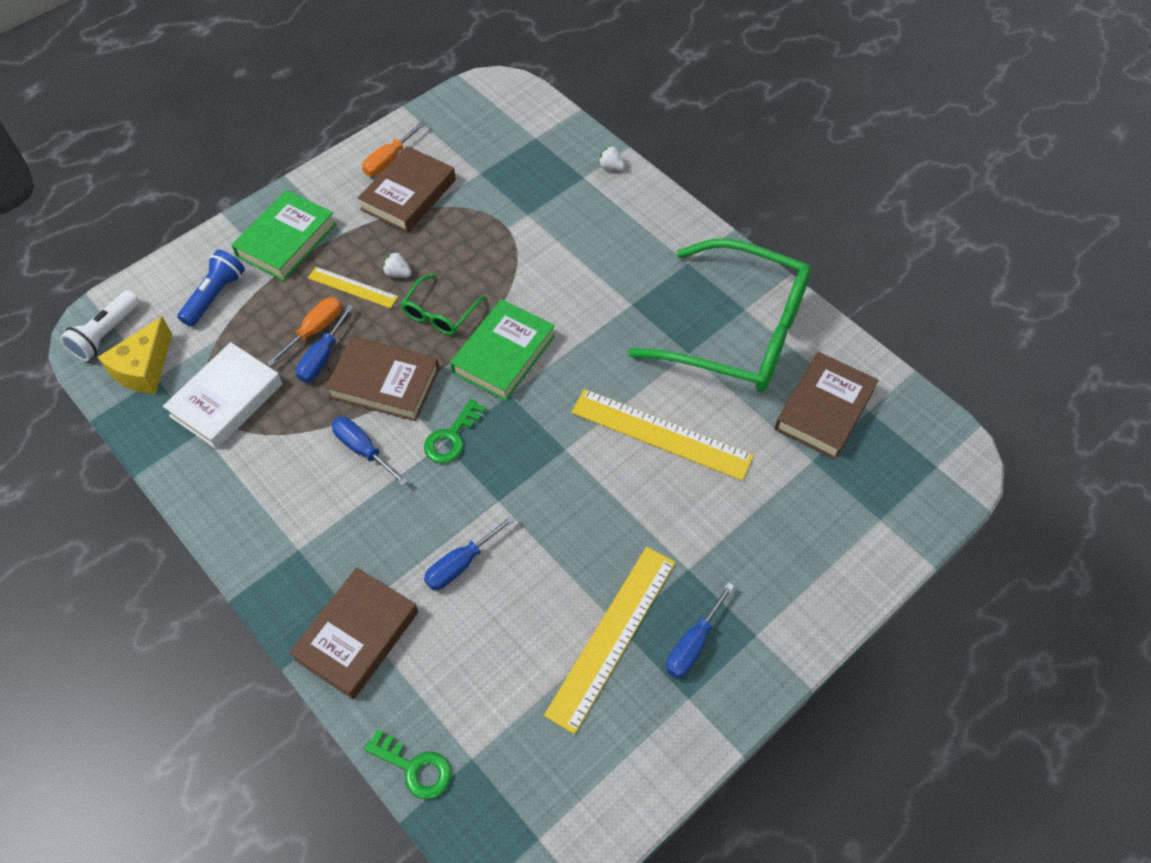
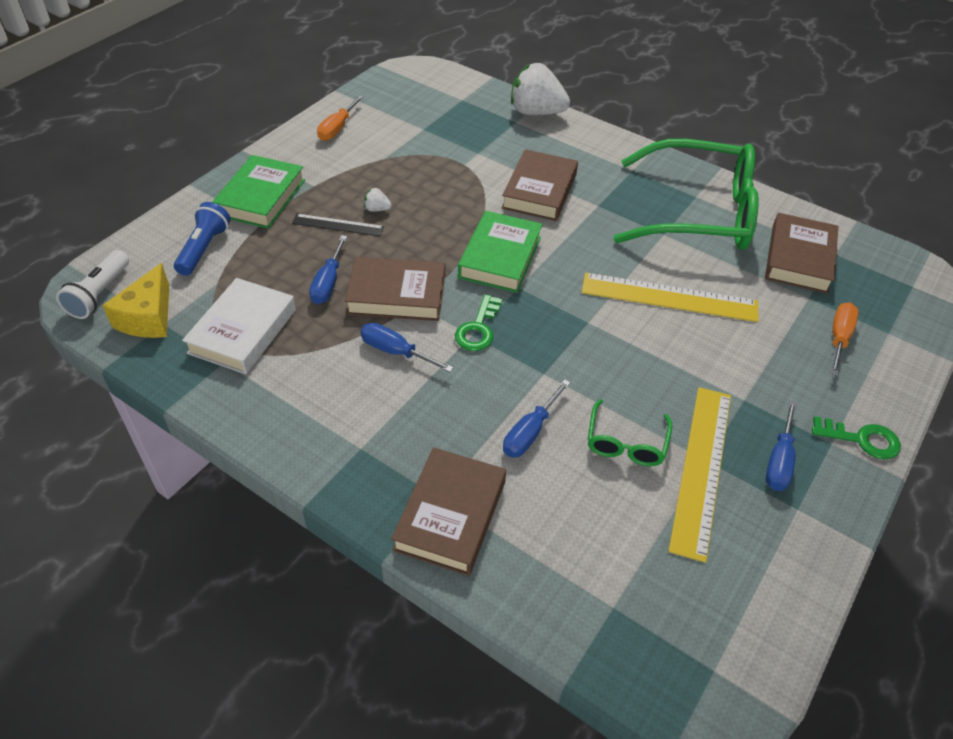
camera: 15 degrees left, 10 degrees down
orange screwdriver [267,297,342,366] -> orange screwdriver moved to [830,302,859,376]
yellow ruler [308,267,398,308] -> black ruler [292,214,384,236]
brown book [358,146,456,233] -> brown book moved to [501,149,578,221]
green key [364,729,451,799] -> green key moved to [812,416,901,460]
green glasses [401,274,485,335] -> green glasses moved to [588,399,672,466]
white strawberry [598,146,625,170] -> white strawberry [511,63,570,115], size x2.43

